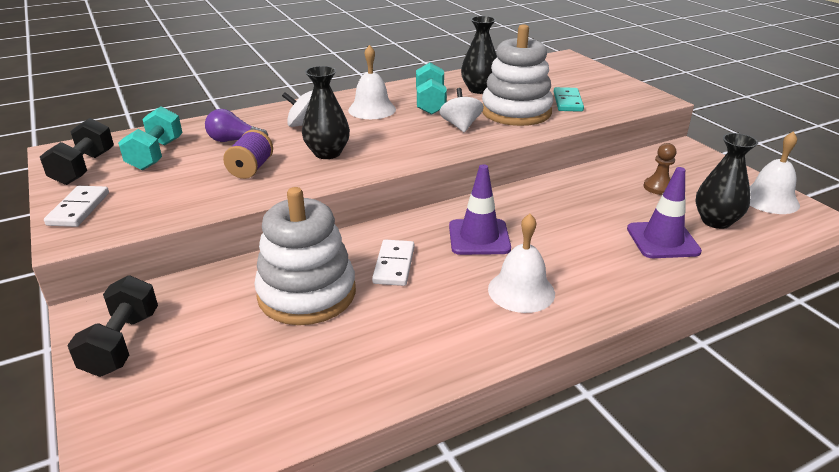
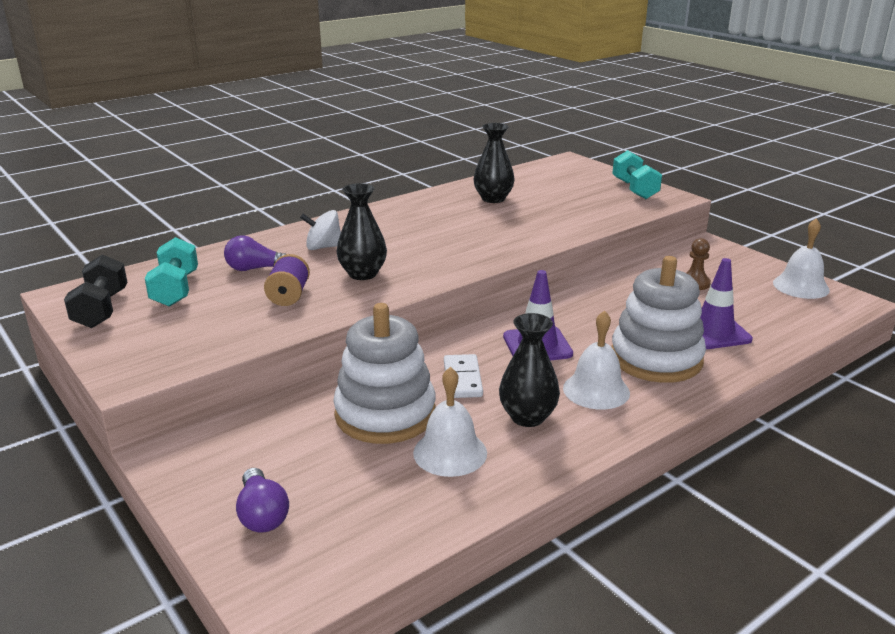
camera: 10 degrees left, 5 degrees down
white domino [44,186,109,227] -> none
black dumbbell [67,275,158,377] -> none
white bell [348,45,396,119] -> white bell moved to [413,367,487,477]
turquoise dumbbell [416,63,447,115] -> turquoise dumbbell moved to [612,150,662,199]
white spinning top [440,88,484,133] -> none
white stacking toy [482,24,553,126] -> white stacking toy moved to [612,256,706,383]
turquoise domino [554,87,584,112] -> none
black vase [695,133,758,229] -> black vase moved to [499,313,560,427]
none -> purple light bulb [236,468,289,533]

